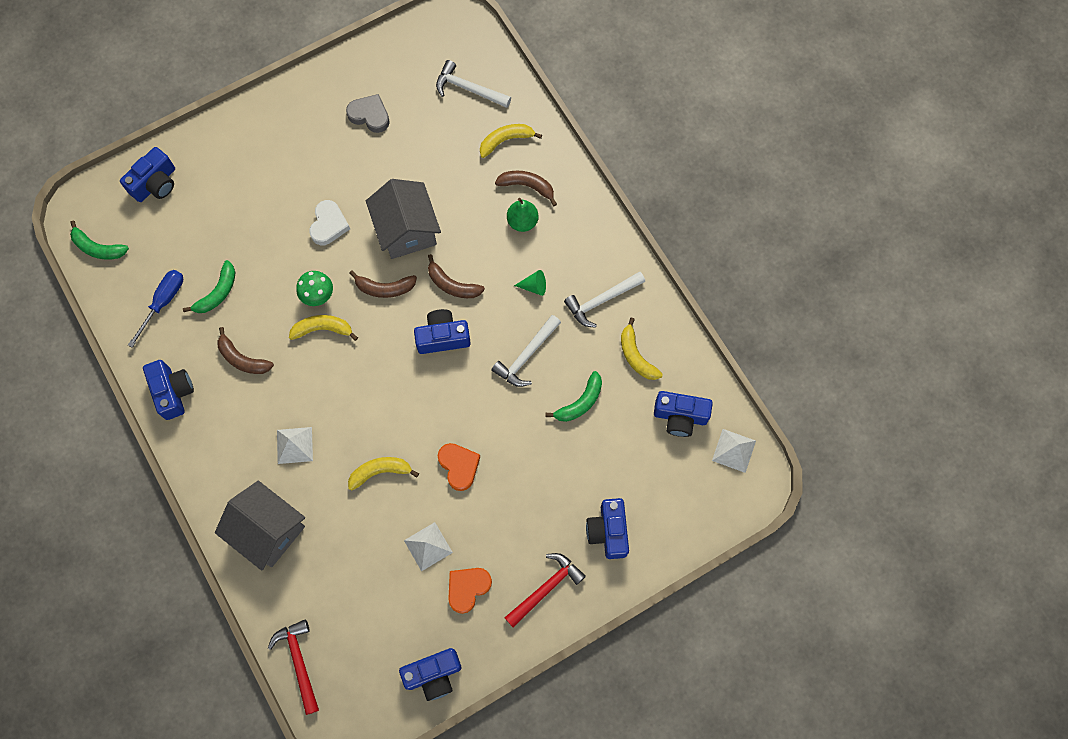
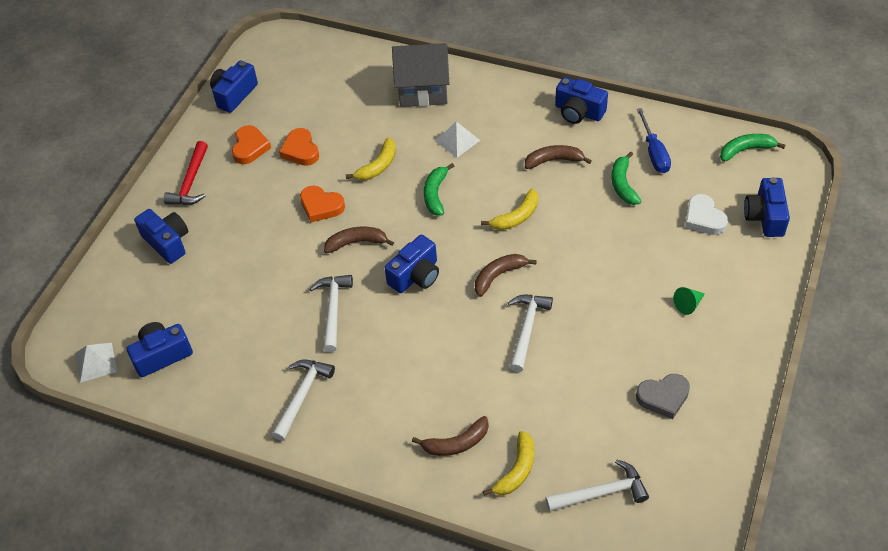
camera: 145 degrees right, 20 degrees down
red hammer [268,619,319,715] -> none
green mushroom [296,271,333,306] -> none
white heart [309,200,350,245] -> white heart moved to [685,194,728,235]
grey house [366,179,441,259] -> white hammer [508,295,553,372]
white pyramid [404,522,453,571] -> orange heart [279,128,319,166]
brown banana [428,254,485,298] -> brown banana moved to [324,227,394,253]
green pear [507,198,539,232] -> none
green cone [514,270,546,296] -> green cone moved to [673,287,705,315]
green banana [545,371,602,422] -> green banana moved to [424,163,454,216]
yellow banana [621,317,663,380] -> none

